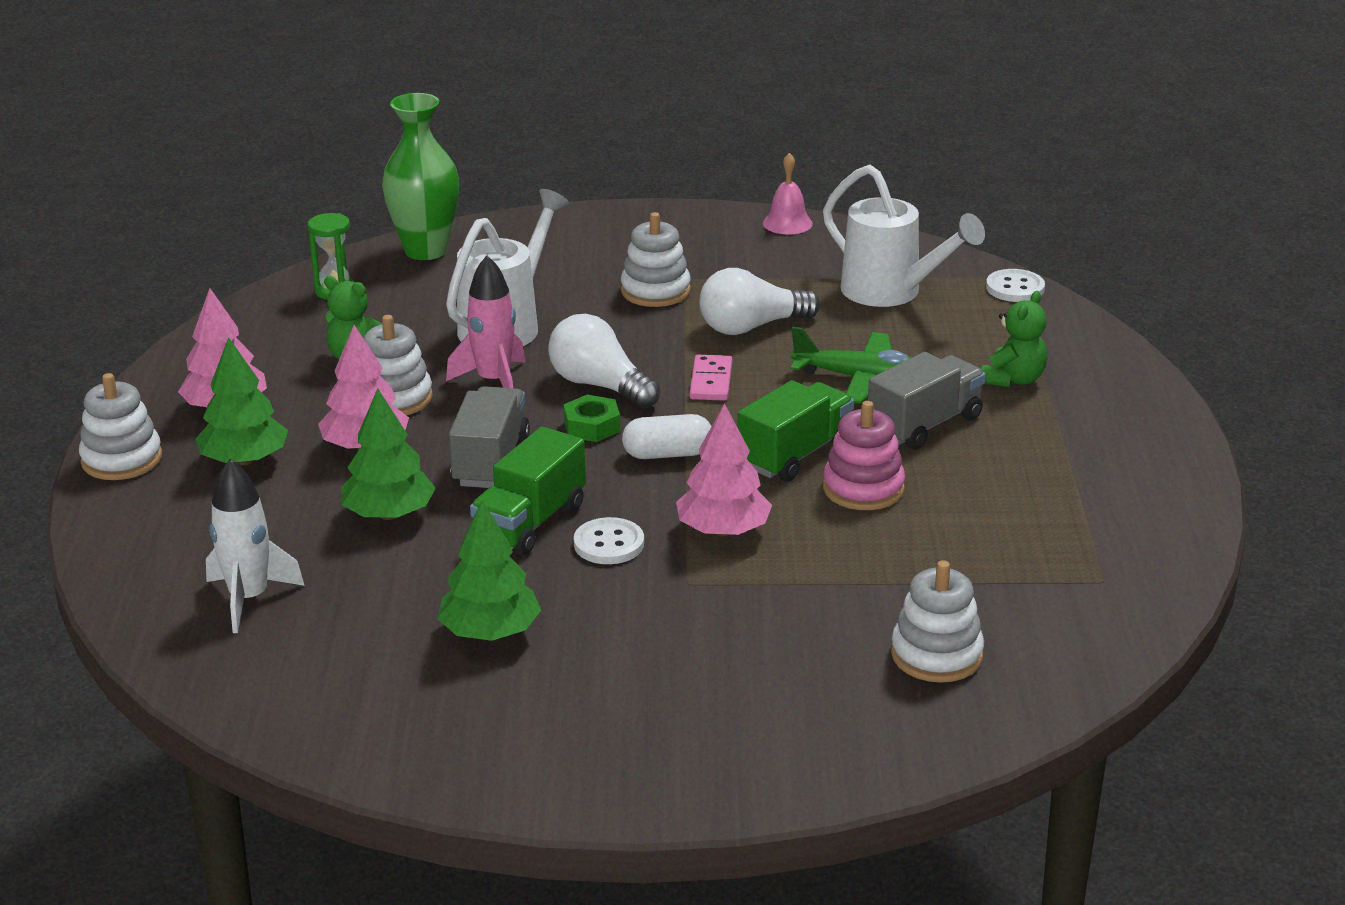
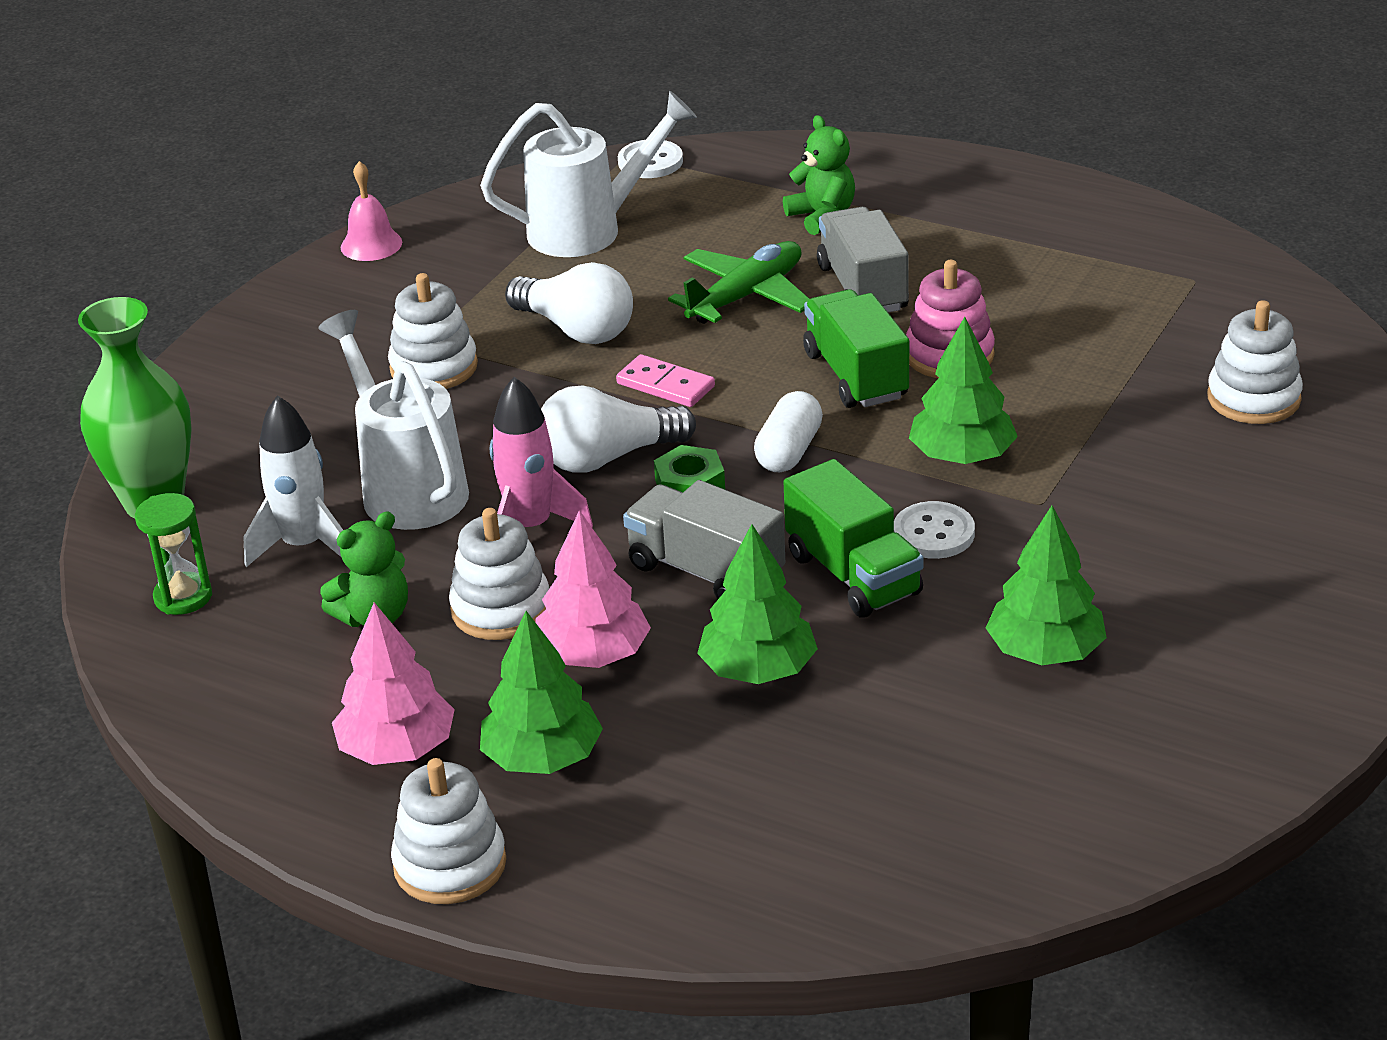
camera: 60 degrees left, 5 degrees up
white rocket [206,459,305,633] -> white rocket moved to [243,395,343,567]
pink tree [676,403,772,536] -> green tree [909,317,1018,464]
white light bulb [700,268,820,335] -> white light bulb turned 60 degrees counterclockwise [505,262,633,344]

